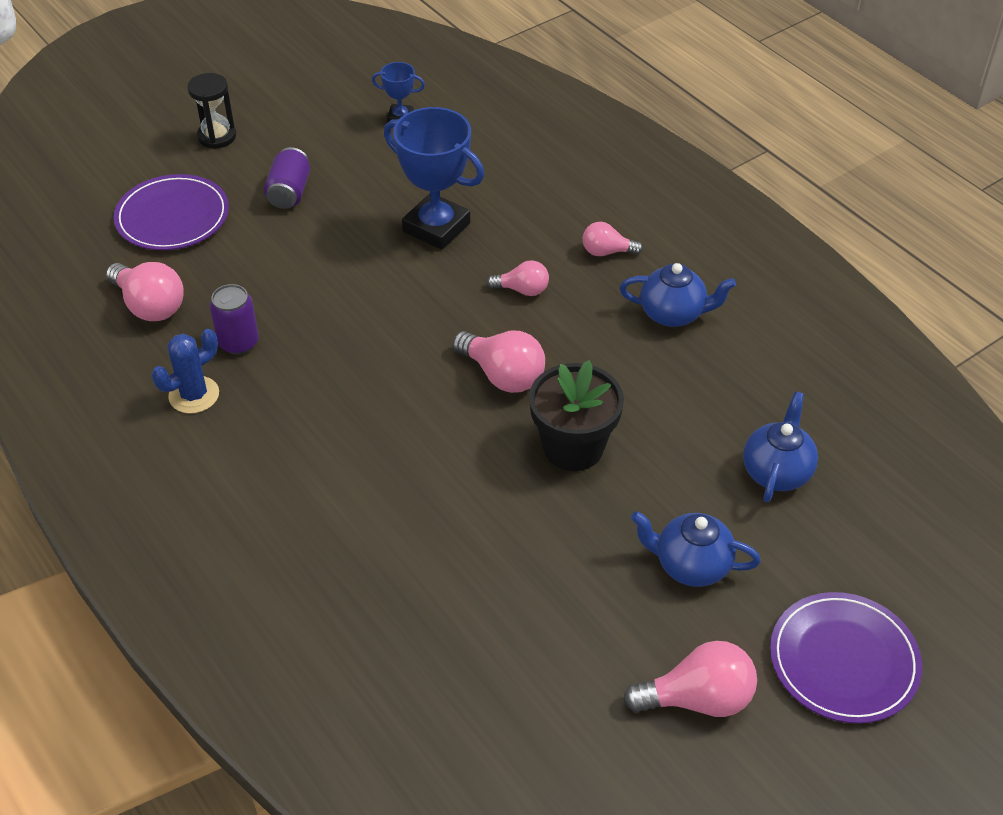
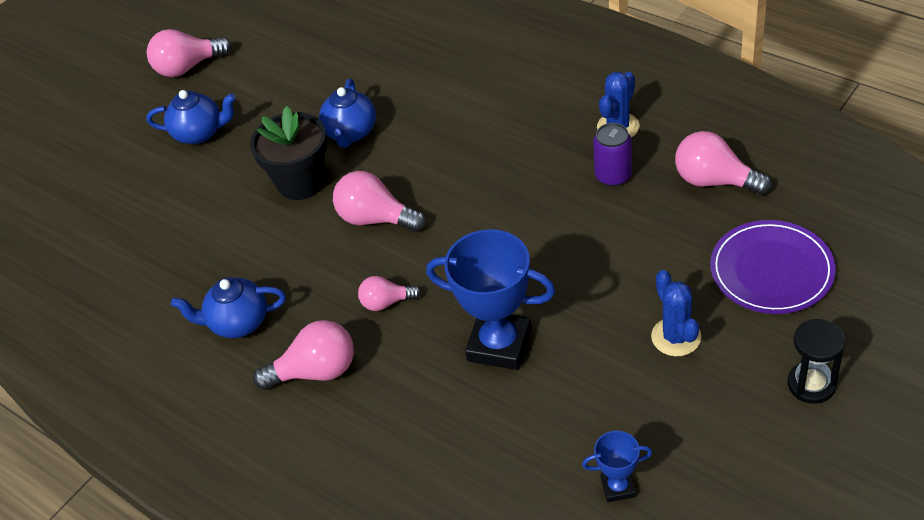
camera: 170 degrees right, 0 degrees up
purple can [264,147,310,209] -> blue cactus [651,270,701,356]
pink light bulb [583,222,643,256] -> pink light bulb [253,320,354,390], size x1.64
blue teapot [743,391,818,503] -> blue teapot moved to [319,79,376,148]
purple plate [770,592,922,724] -> none

